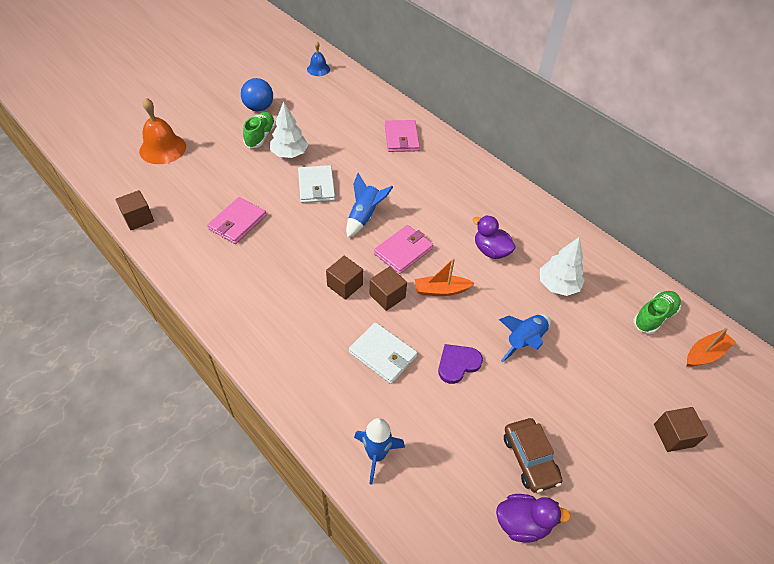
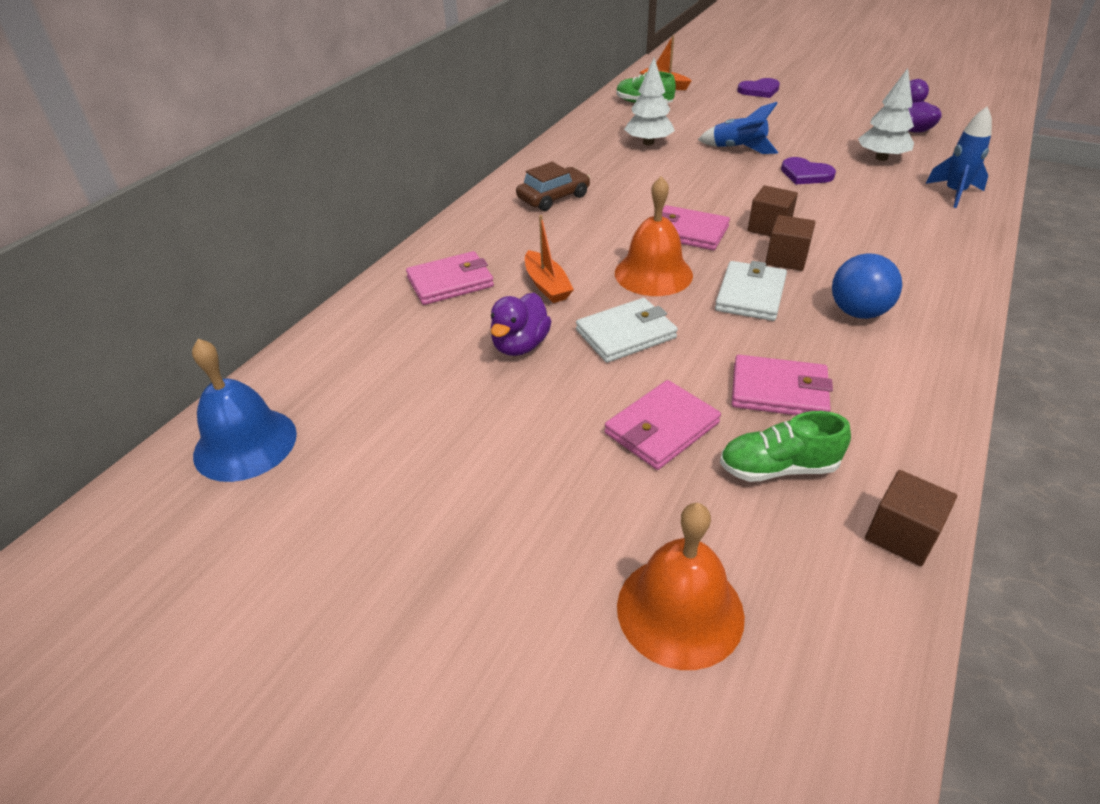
camera: 105 degrees left, 10 degrees down
blue ball [241,78,273,112] -> blue ball moved to [832,253,902,319]
green shoe [243,112,276,148] -> green shoe moved to [720,411,851,482]
white tree [270,101,308,158] -> white tree moved to [858,68,914,161]
blue bell [307,41,330,76] -> blue bell [192,339,297,482], size x1.70
blue rocket [346,173,393,238] -> orange bell [615,176,693,296]
white wallet [349,322,417,384] -> white wallet moved to [715,261,787,321]
orange boat [415,258,474,296] -> orange boat moved to [525,215,574,303]
purple duck [472,215,516,259] -> purple duck moved to [491,293,551,356]
brown car [504,418,562,493] -> brown car moved to [516,162,590,211]
brown cube [654,407,708,452] -> purple heart [737,78,780,98]
none -> pink wallet [605,380,721,470]

